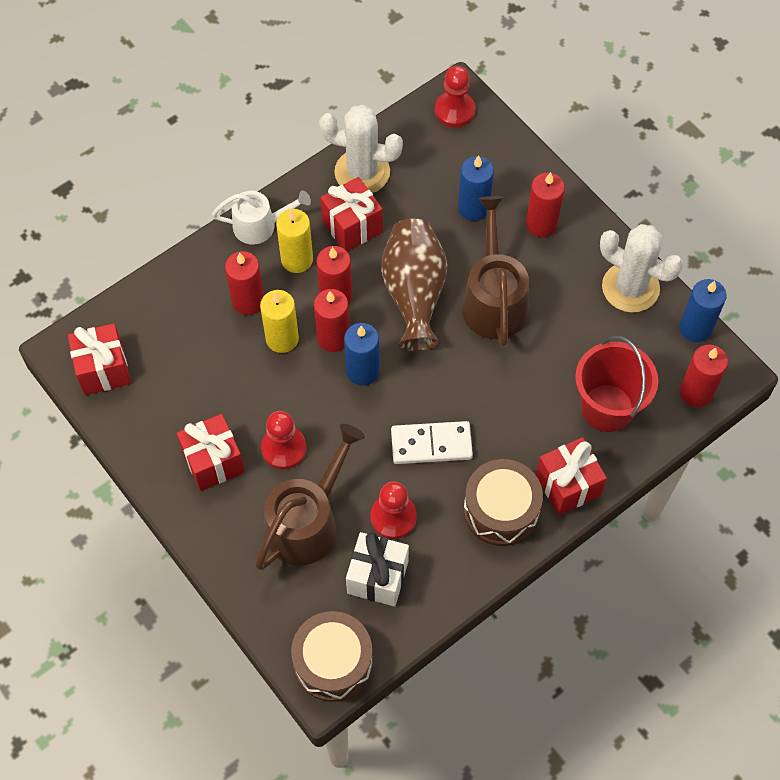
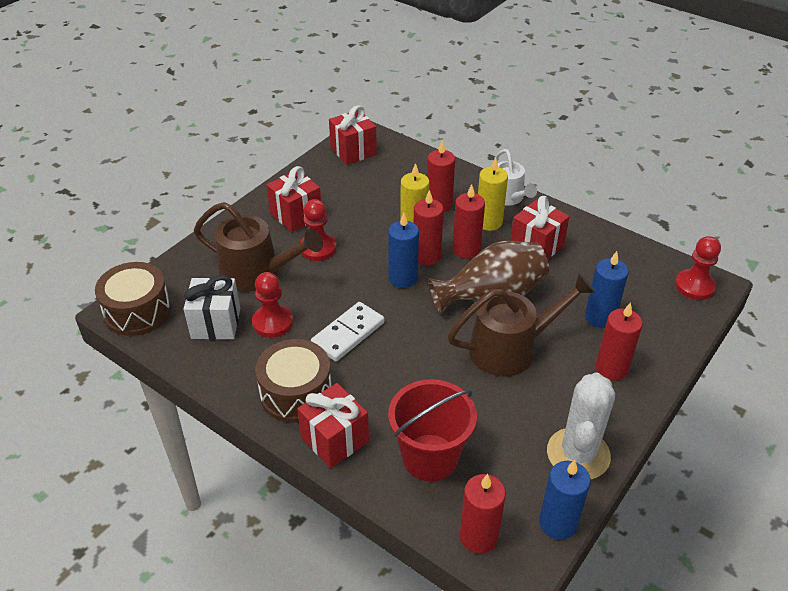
camera: 75 degrees right, 20 degrees down
white cactus [319,105,403,193] -> none
white domino [391,421,473,464] -> white domino turned 60 degrees clockwise [311,302,384,361]

